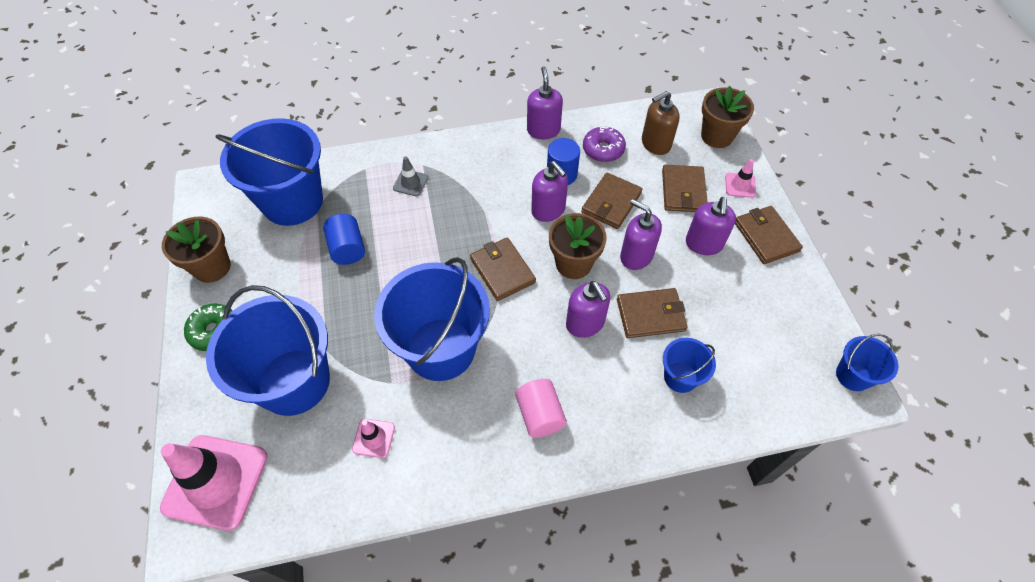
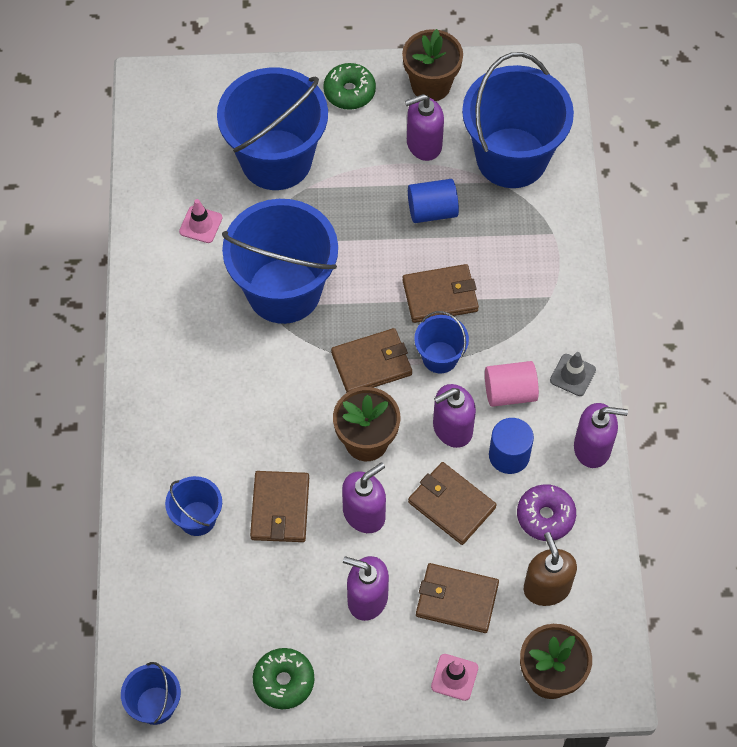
camera: 100 degrees right, 5 degrees up
pink traffic cone [160,435,268,531] -> none
grey traffic cone [393,157,428,196] -> grey traffic cone moved to [550,352,596,396]
pink cylinder [515,379,567,438] -> pink cylinder moved to [485,361,539,407]
purple soap dispenser [566,281,610,338] -> purple soap dispenser moved to [405,94,444,161]
brown wallet [735,206,803,264] -> brown wallet moved to [402,264,479,323]
none -> green donut [253,648,315,709]
none -> blue bucket [414,311,469,374]

